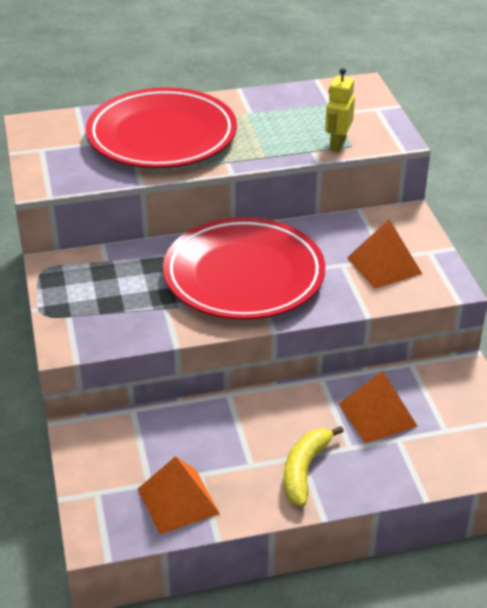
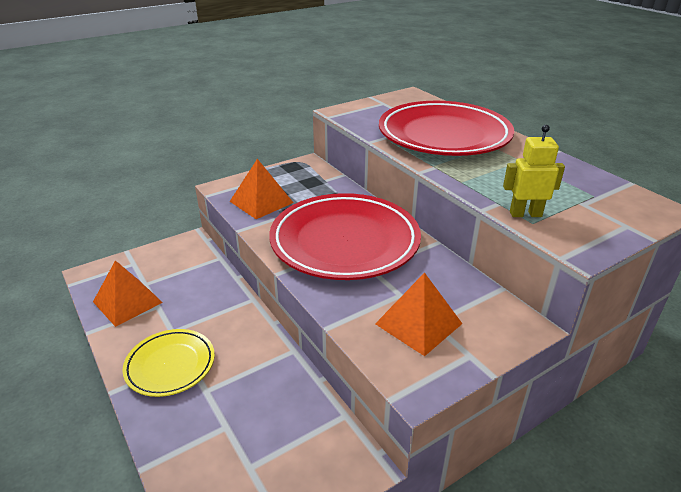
camera: 70 degrees right, 5 degrees down
yellow banana [284,426,344,507] -> yellow plate [122,329,215,397]
orange pyramid [339,371,418,443] -> orange pyramid moved to [230,159,294,219]

